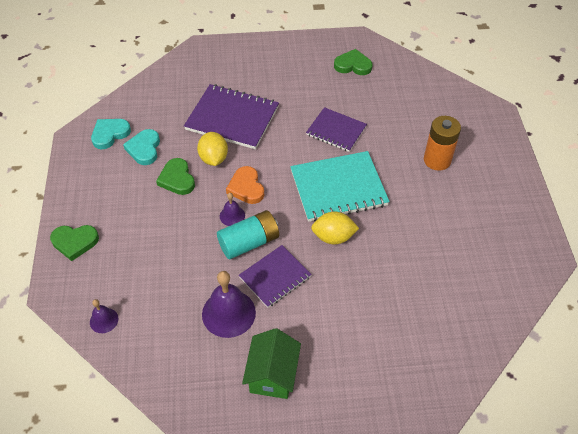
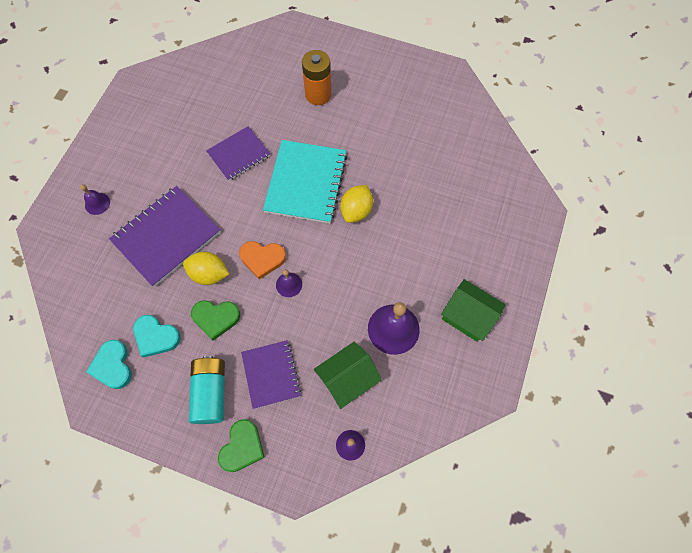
camera: 65 degrees left, 15 degrees up
turquoise battery [217,210,279,259] -> turquoise battery moved to [189,356,225,424]
purple notebook [239,245,312,308] -> purple notebook moved to [241,340,301,409]
green heart [334,49,373,75] -> none
none -> purple bell [80,184,110,215]
none -> green house [314,342,382,409]

